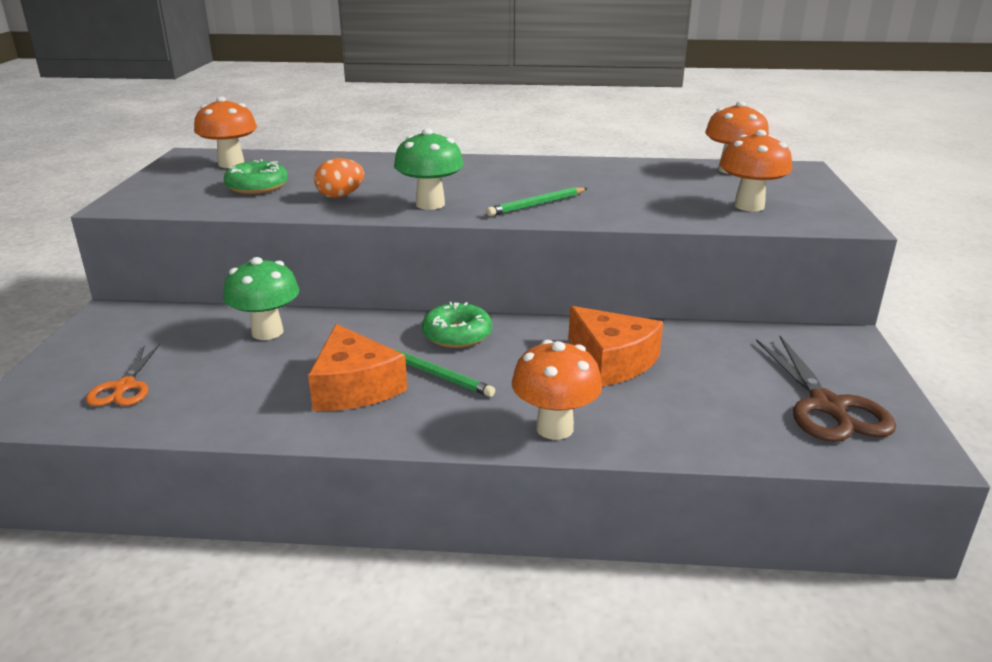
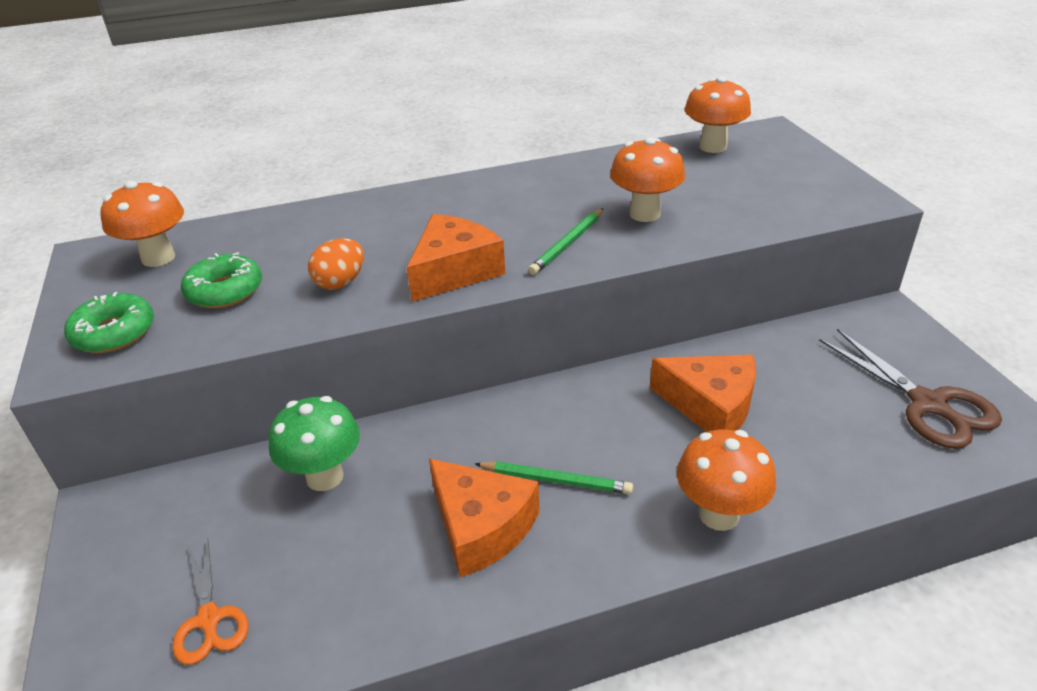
camera: 20 degrees left, 10 degrees up
green mushroom [394,128,464,210] -> orange cheese [407,214,505,302]
green donut [422,302,492,348] -> green donut moved to [64,292,154,353]
orange mushroom [720,130,792,211] -> orange mushroom moved to [610,137,685,222]

